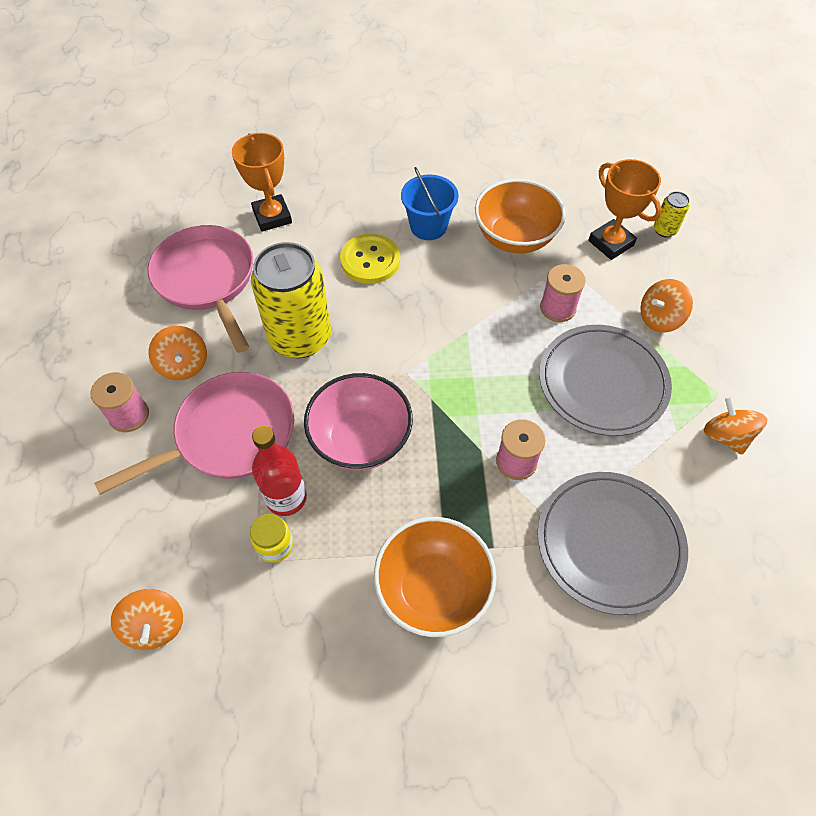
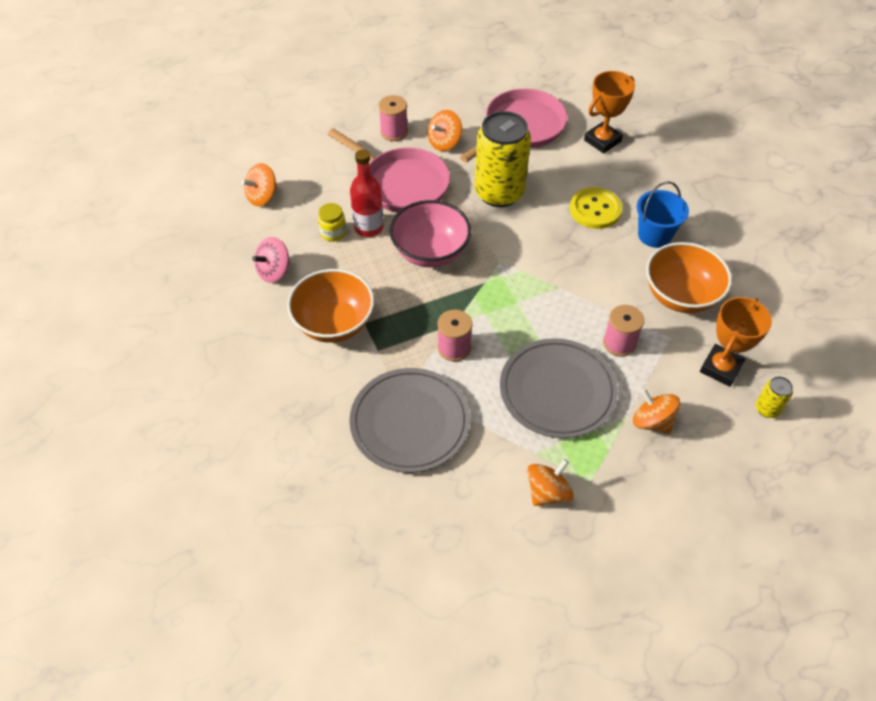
camera: 70 degrees right, 5 degrees down
none -> pink spinning top [252,237,290,283]

